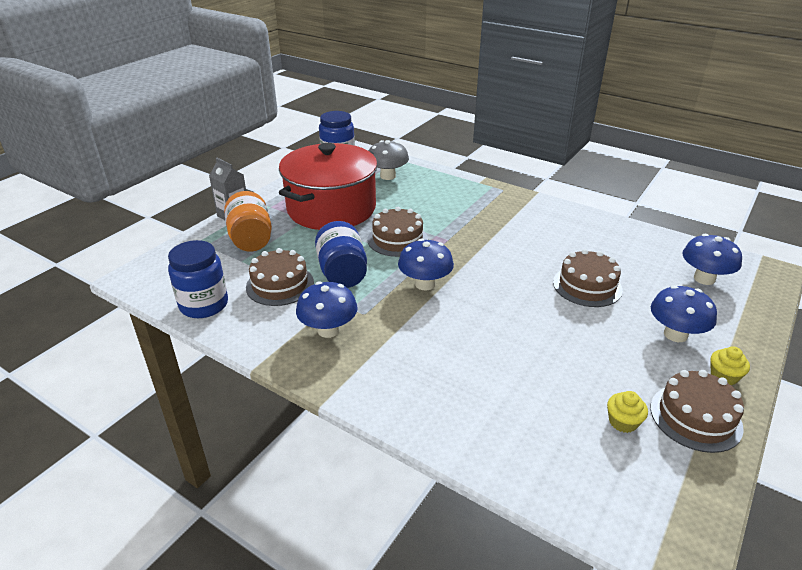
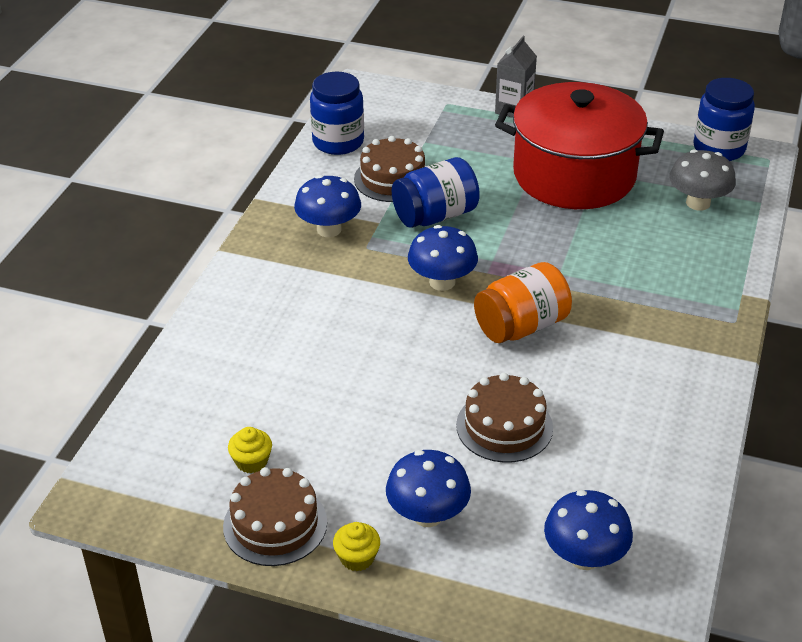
camera: 75 degrees right, 5 degrees up
orange jar [224,191,272,252] -> orange jar moved to [474,262,572,343]
brown cake [368,207,428,257] -> none

